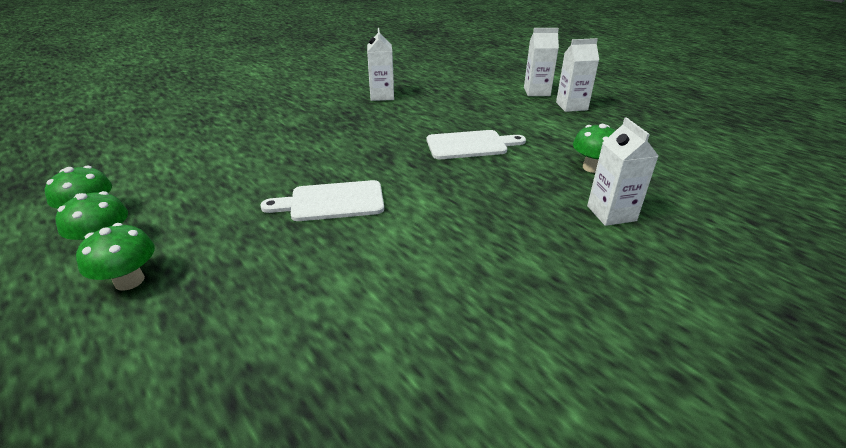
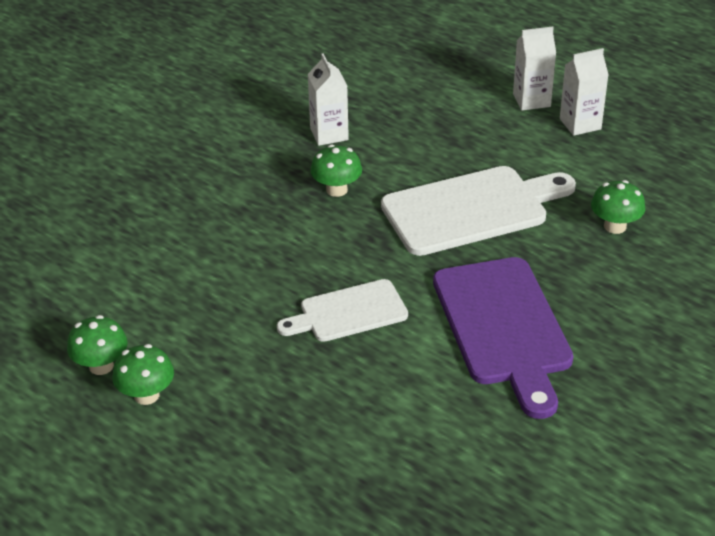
camera: 10 degrees left, 5 degrees up
green mushroom [76,223,155,291] -> green mushroom moved to [310,145,362,197]
white cutting board [427,130,526,159] -> white cutting board [381,166,576,256], size x1.66
white carton [587,117,658,226] -> none
none -> purple cutting board [433,257,573,419]

